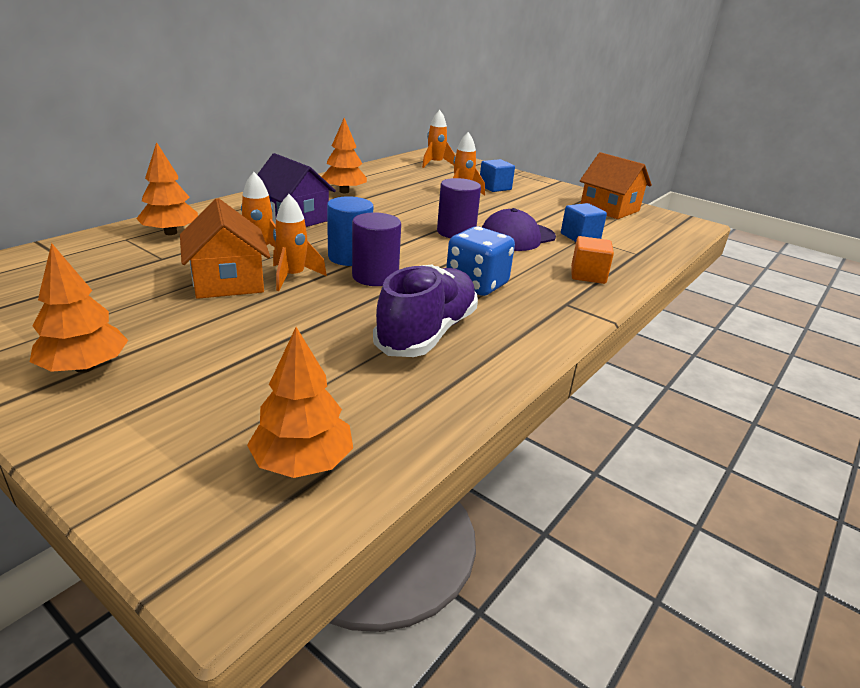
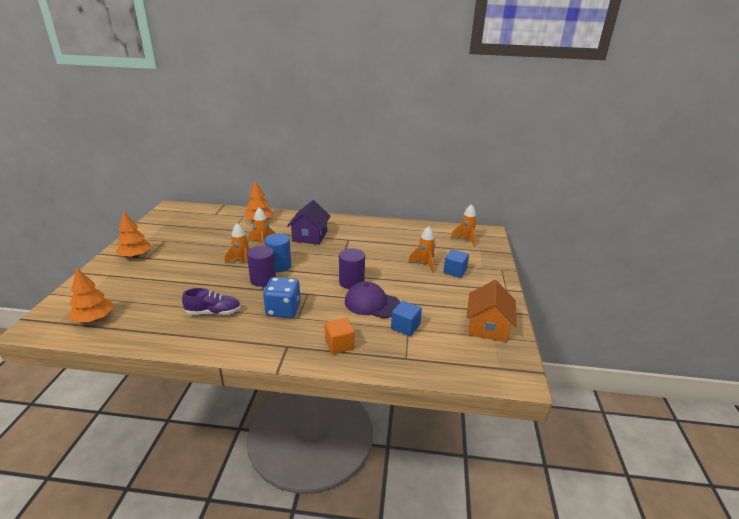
camera: 60 degrees right, 0 degrees up
orange house [180,198,270,299] -> none
orange tree [322,118,367,193] -> none
purple shoe [373,265,478,357] -> purple shoe [182,288,241,315], size x0.66

